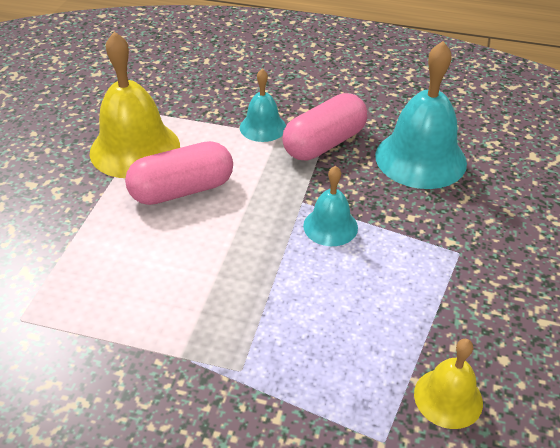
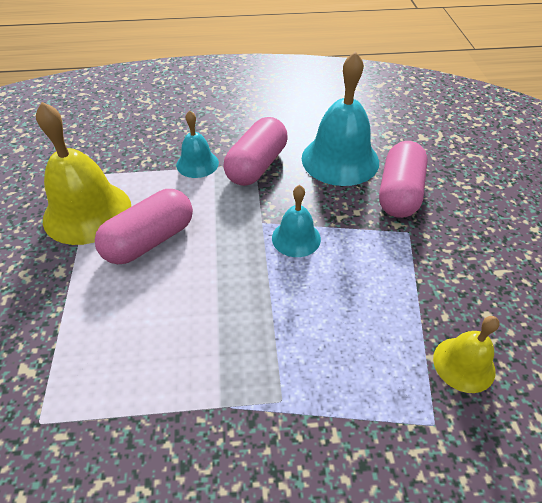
camera: 20 degrees left, 5 degrees up
none -> pink capsule [379,141,428,218]

